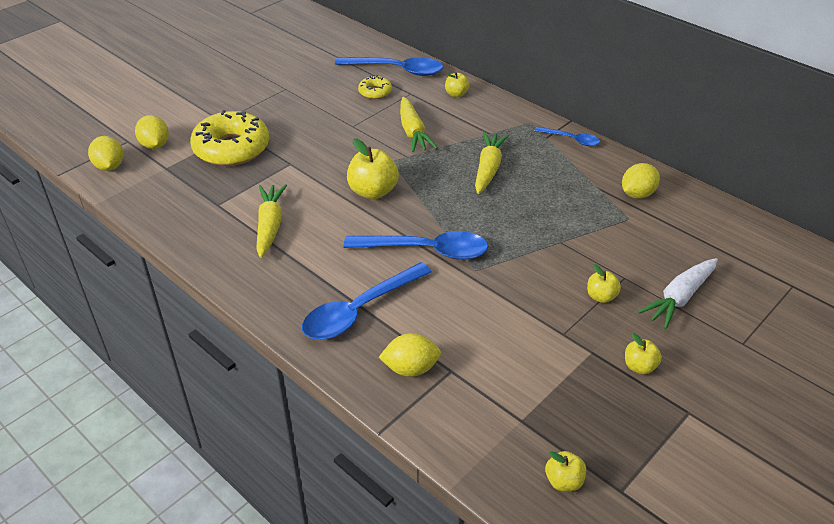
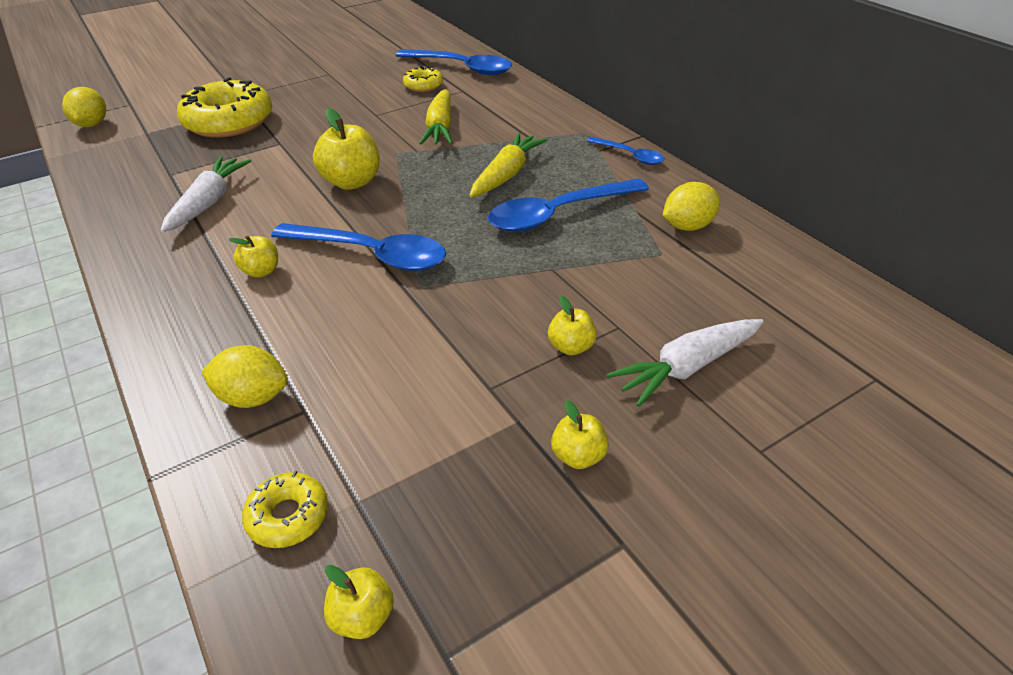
camera: 15 degrees right, 0 degrees up
yellow lemon [135,115,169,149] -> none
yellow carrot [256,184,287,258] -> white carrot [161,156,251,232]
blue spoon [302,262,432,340] -> blue spoon moved to [488,178,649,232]
yellow apple [445,72,470,97] -> yellow apple moved to [228,236,278,278]
none -> yellow donut [242,471,328,548]

